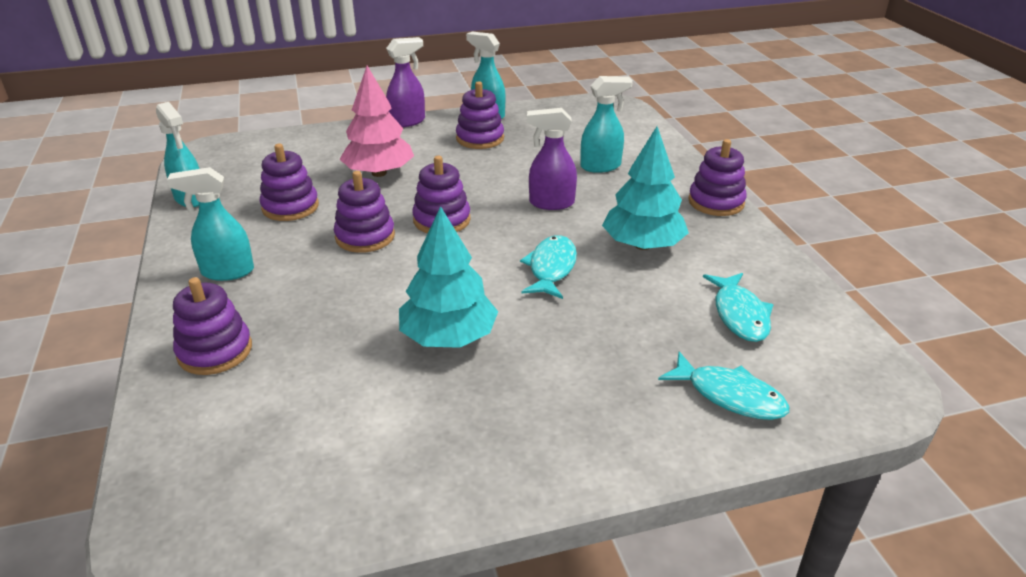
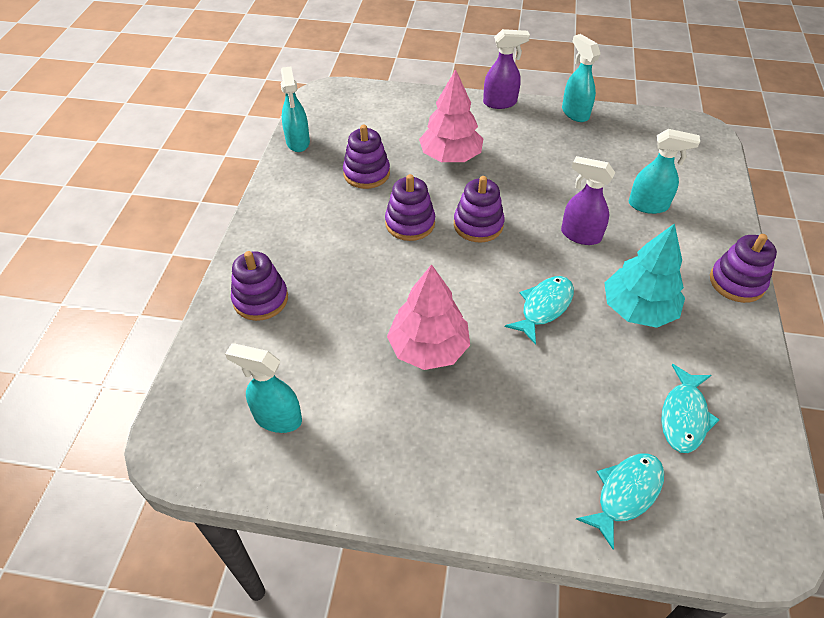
camera: 25 degrees right, 15 degrees up
turquoise spray bottle [167,167,254,281] -> turquoise spray bottle moved to [225,344,302,433]
turquoise tree [399,206,498,348] -> pink tree [387,264,470,370]
purple stacking toy [456,81,504,149] -> none
turquoise fish [658,351,789,420] -> turquoise fish turned 105 degrees counterclockwise [576,453,664,550]

